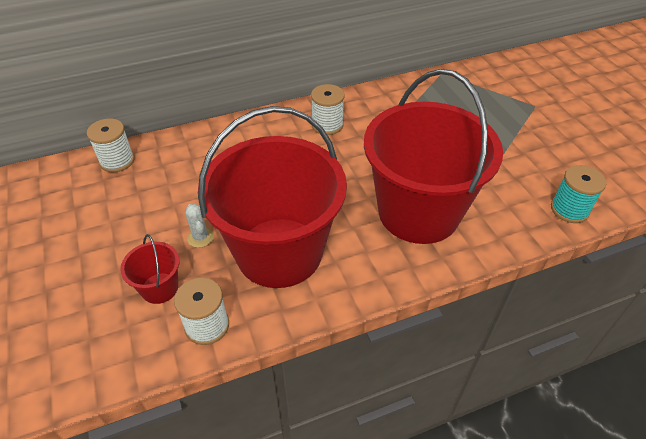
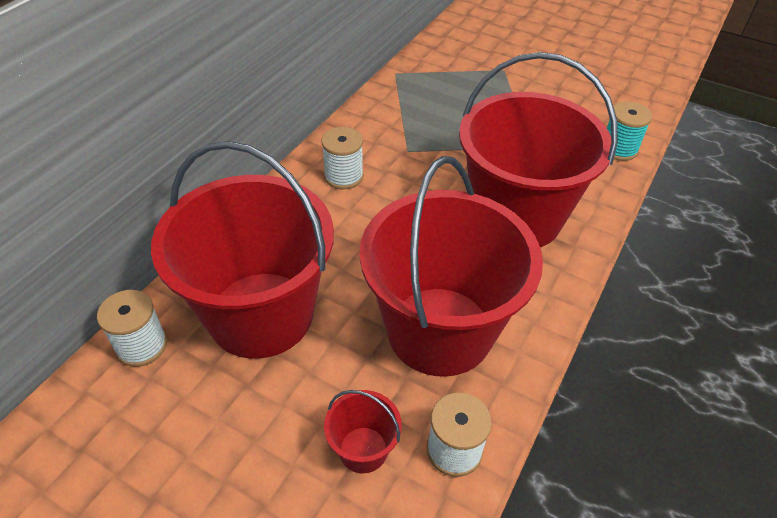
camera: 40 degrees left, 0 degrees up
white cactus [186,204,214,248] -> none
none -> red bucket [151,141,334,359]

